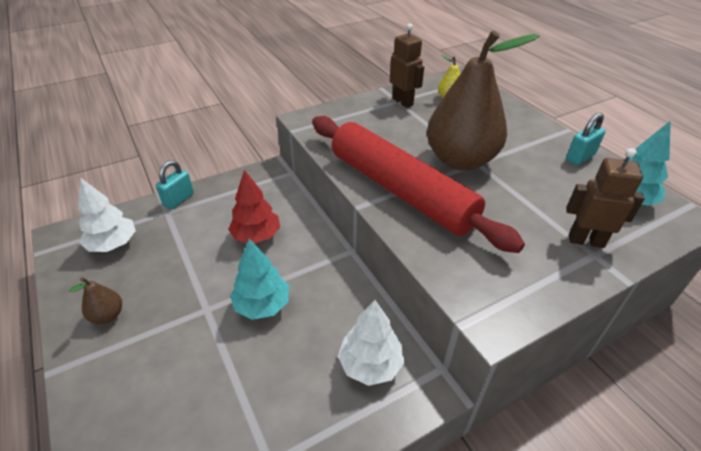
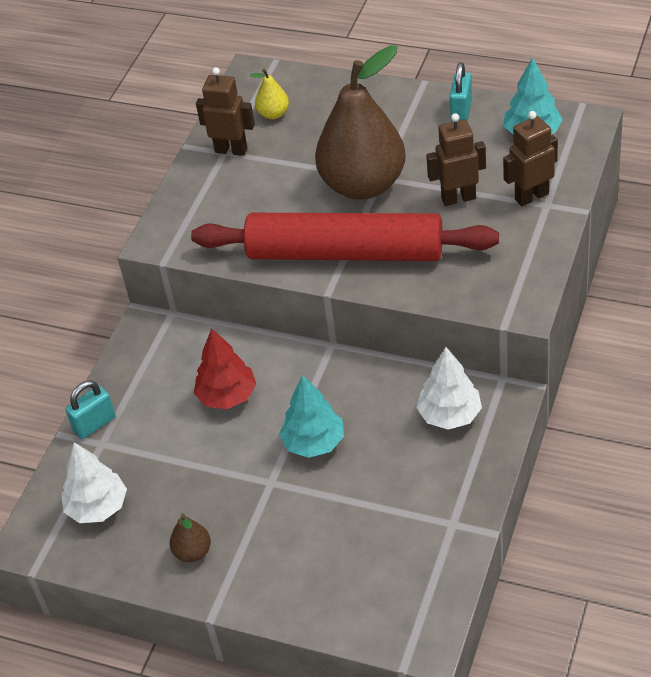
camera: 35 degrees left, 5 degrees up
turquoise padlock [156,160,194,210] -> turquoise padlock turned 60 degrees clockwise [66,380,116,439]
none -> brown robot [426,113,486,206]

